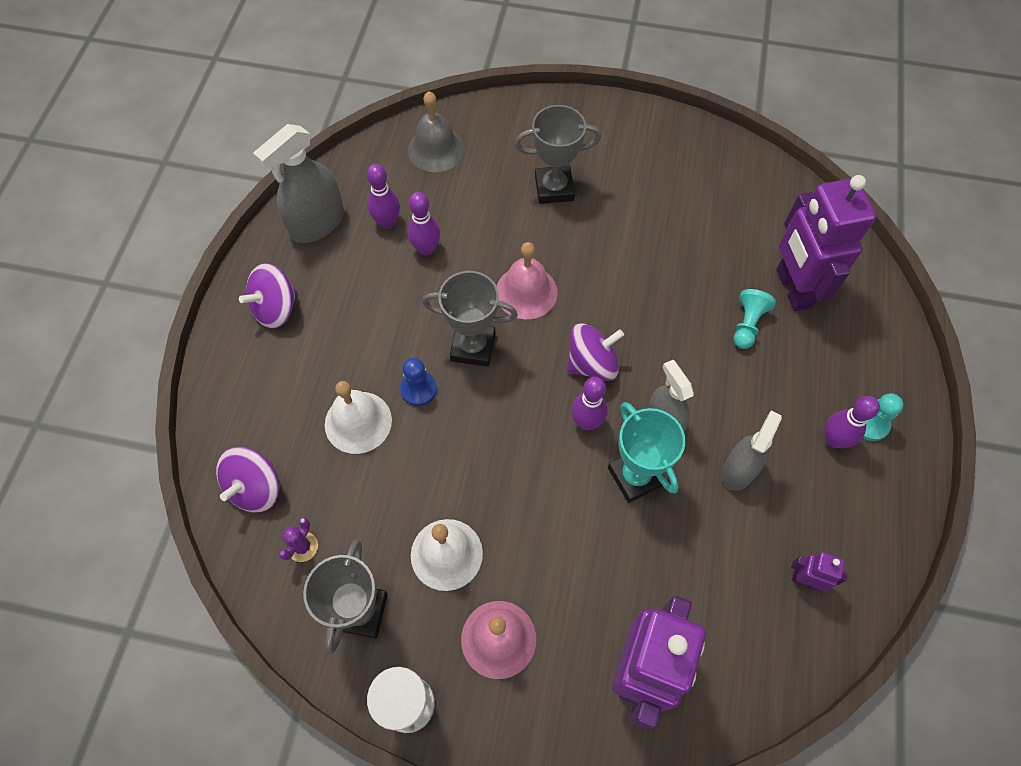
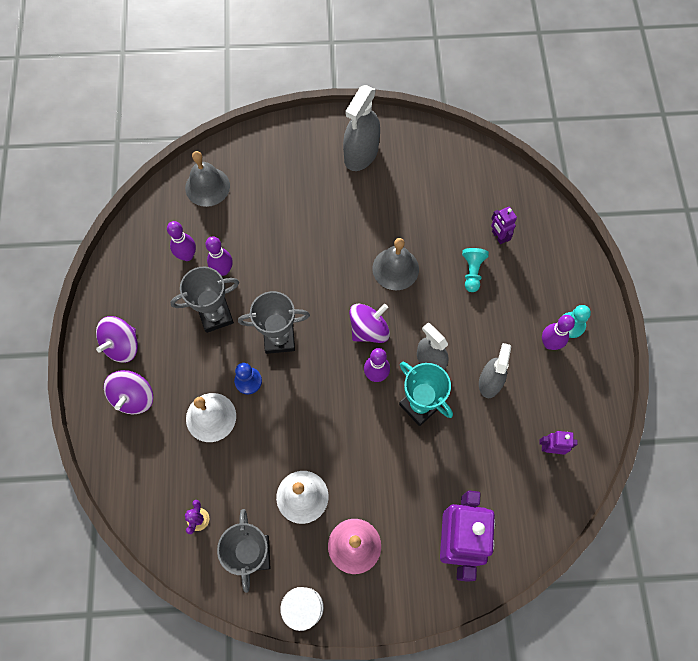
camera: 15 degrees left, 5 degrees up
purple spinning top [216,447,279,512] -> purple spinning top moved to [104,370,153,414]
grey spray bottle [253,124,344,243] -> grey spray bottle moved to [343,85,380,171]
pink bell [497,242,558,319] -> none
grey trophy [515,105,601,204] -> grey trophy moved to [170,267,239,333]
purple robot [776,175,876,311] -> purple robot [491,207,517,244], size x0.44
none -> grey bell [372,238,419,290]

